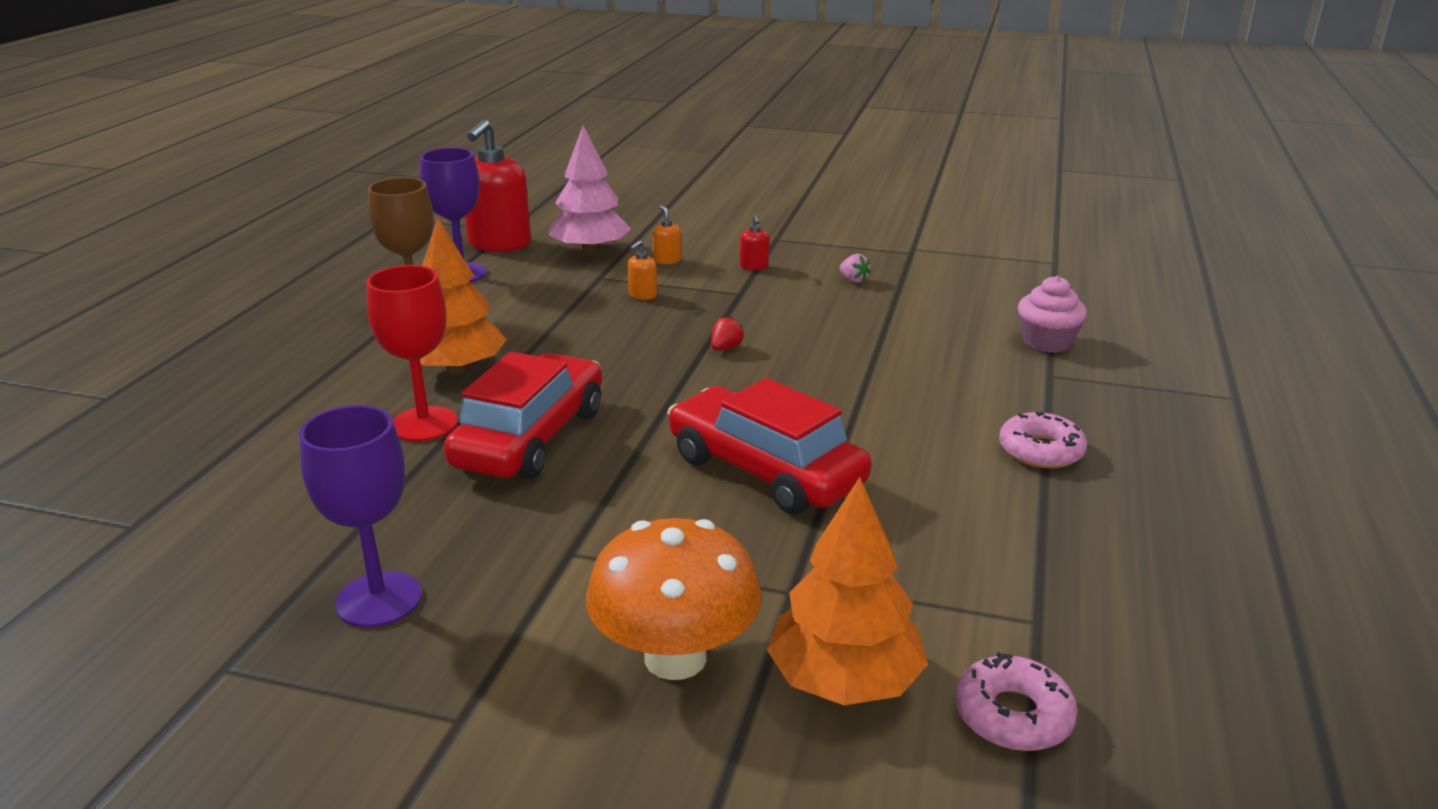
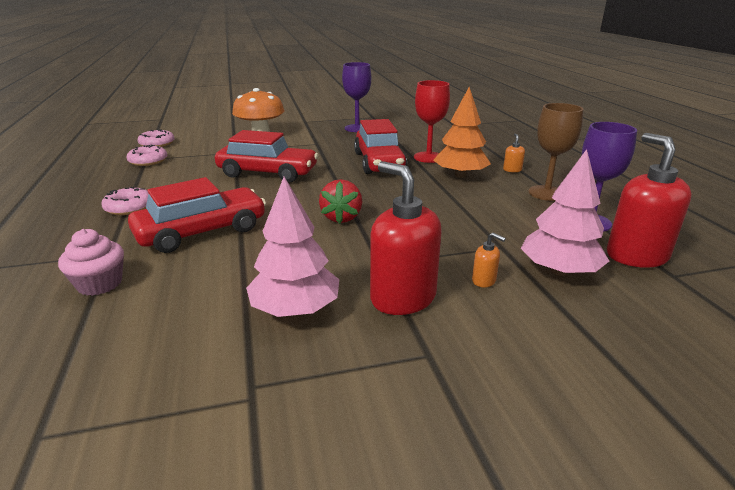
camera: 150 degrees right, 0 degrees up
orange soap dispenser [627,240,657,300] -> orange soap dispenser moved to [503,133,525,172]
red strawberry [711,316,744,351] -> red strawberry [319,179,362,224], size x1.90
red soap dispenser [740,214,769,270] -> red soap dispenser [370,161,442,315], size x2.37
orange tree [766,477,928,705] -> none
pink strawberry [840,254,871,283] -> pink tree [246,177,339,317]
none -> pink donut [127,145,167,166]
none -> red car [128,177,266,253]

